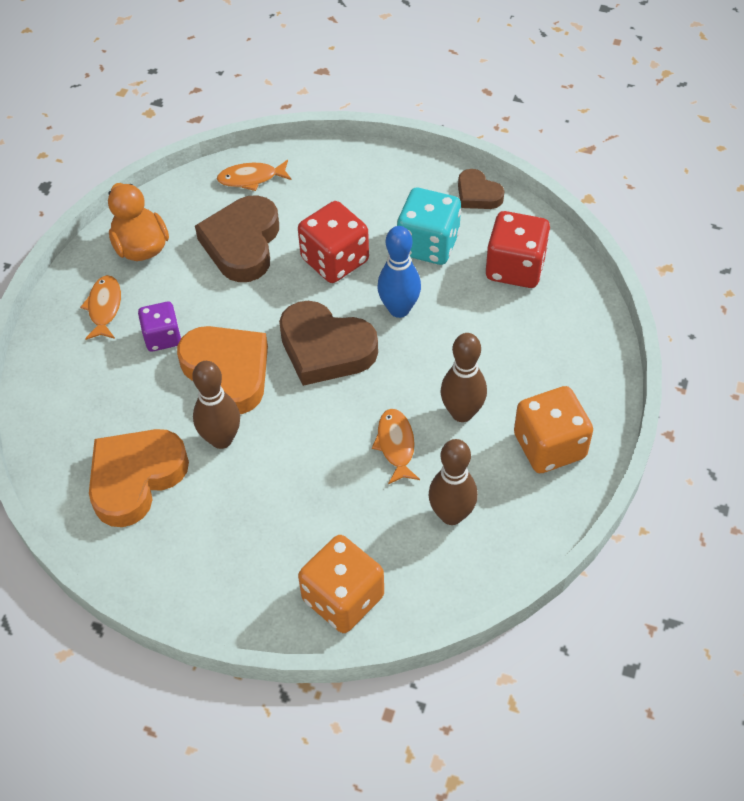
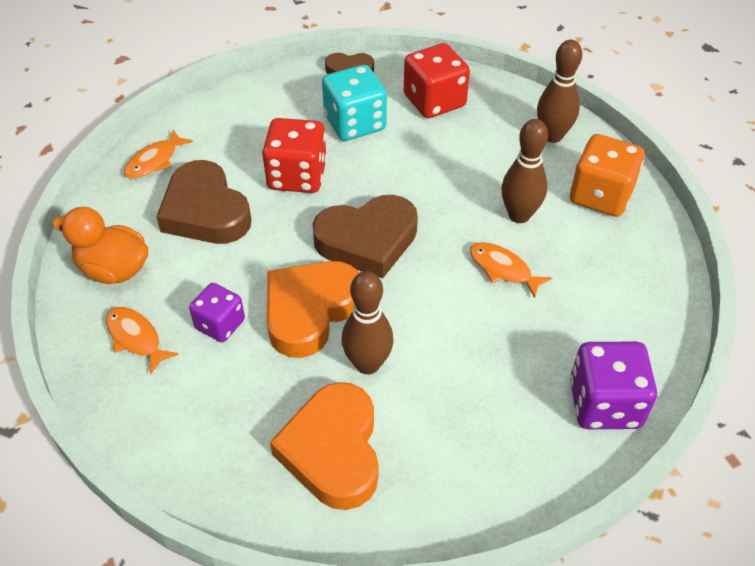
camera: 45 degrees left, 5 degrees down
orange heart [177,326,268,414] -> orange heart turned 60 degrees counterclockwise [266,261,359,358]
orange dice [298,535,384,633] -> purple dice [570,342,657,429]
blue bowling pin [377,226,421,318] -> none
brown bowling pin [428,439,478,525] -> brown bowling pin moved to [537,40,582,143]

